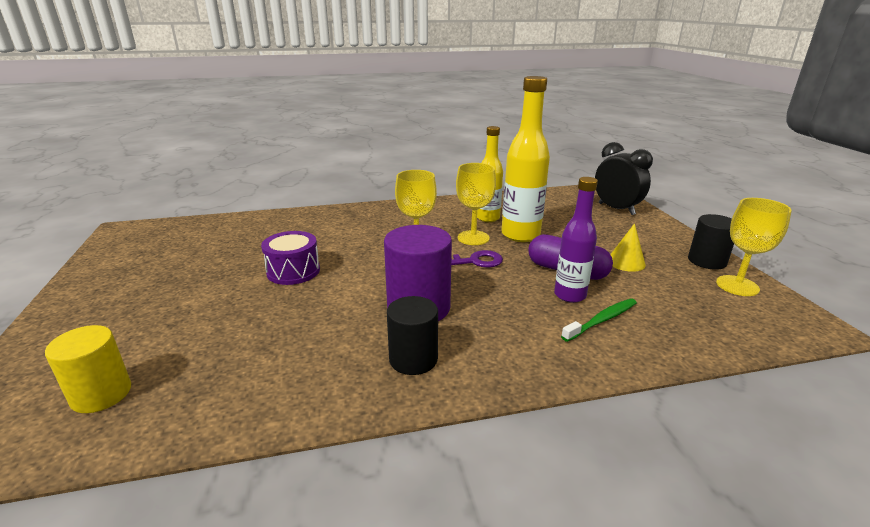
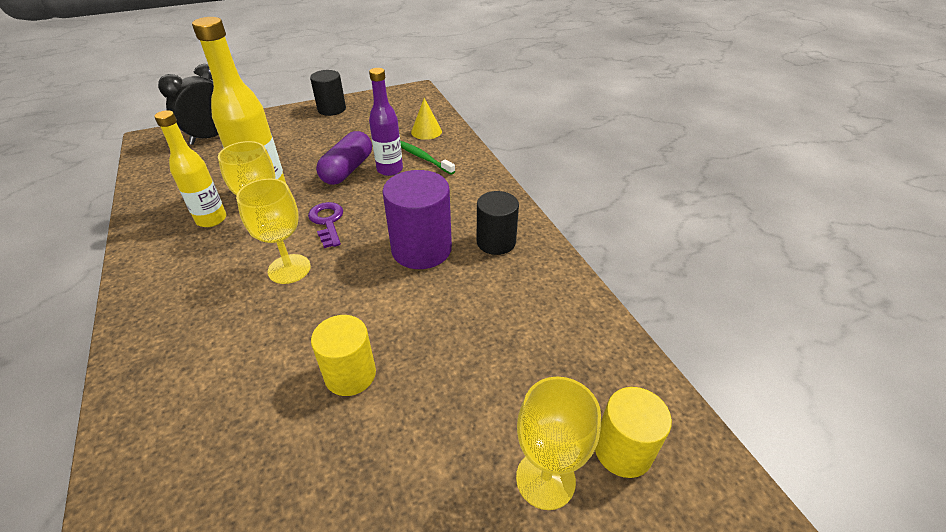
camera: 100 degrees left, 15 degrees up
purple drum [261,231,320,285] -> yellow cylinder [311,315,376,396]
yellow cone [610,223,646,272] -> yellow cone moved to [411,98,442,140]
yellow goblet [716,198,792,296] -> yellow goblet moved to [516,376,601,510]

